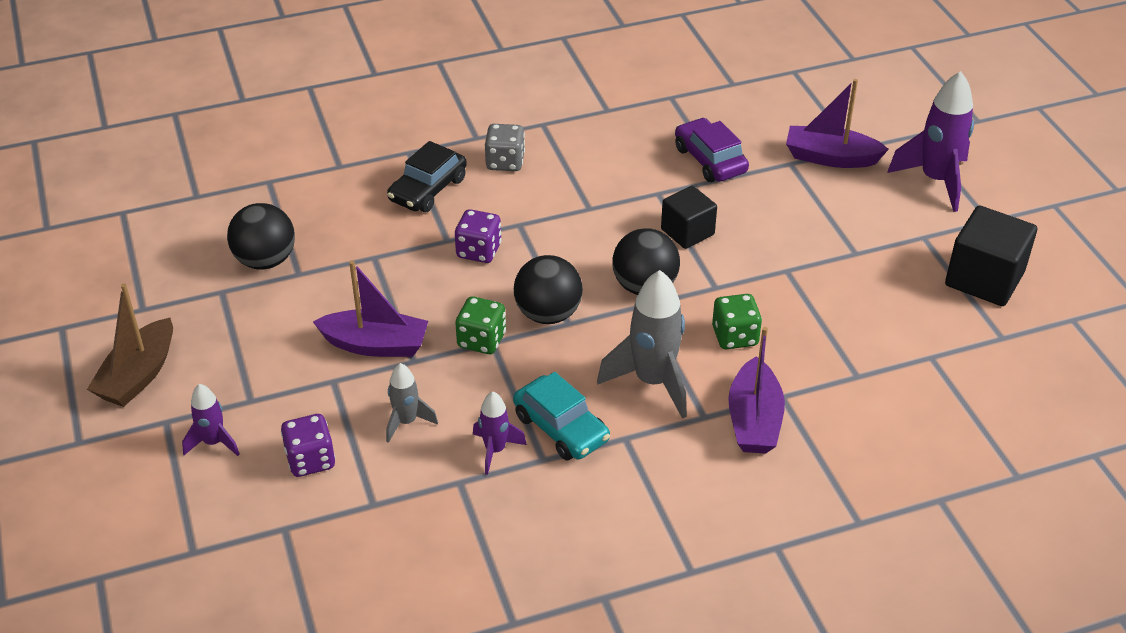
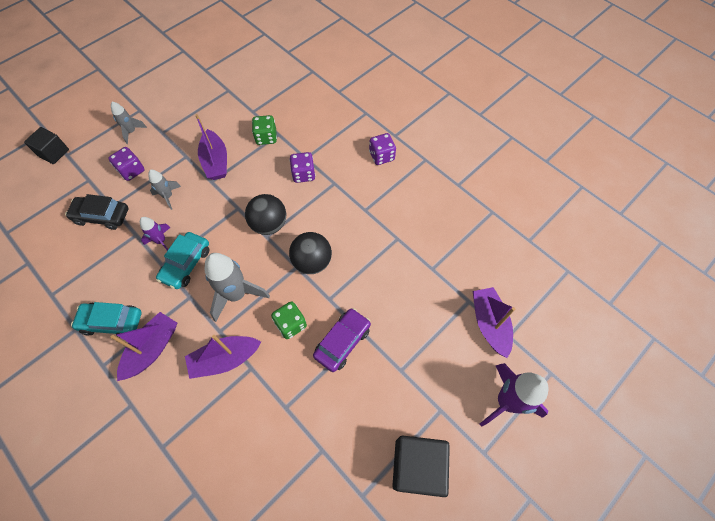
camera: 65 degrees right, 20 degrees up
brown boat [87,283,173,407] -> none
purple rocket [182,384,240,456] -> grey rocket [111,102,147,144]
black ball [227,203,295,270] -> none
black car [387,141,467,212] -> black car moved to [65,194,128,230]
green dice [456,296,506,354] -> green dice moved to [252,115,277,145]
grey dice [485,124,525,171] -> purple dice [369,133,396,165]
black cube [661,186,717,249] -> black cube moved to [24,127,69,164]
purple car [675,118,749,182] -> purple car moved to [313,308,371,372]
none -> turquoise car [71,302,142,336]
none -> purple boat [111,312,177,381]

